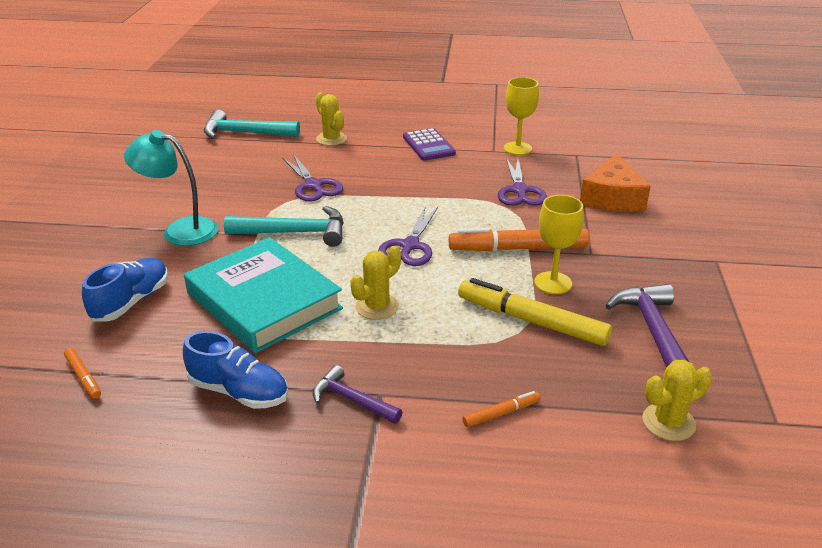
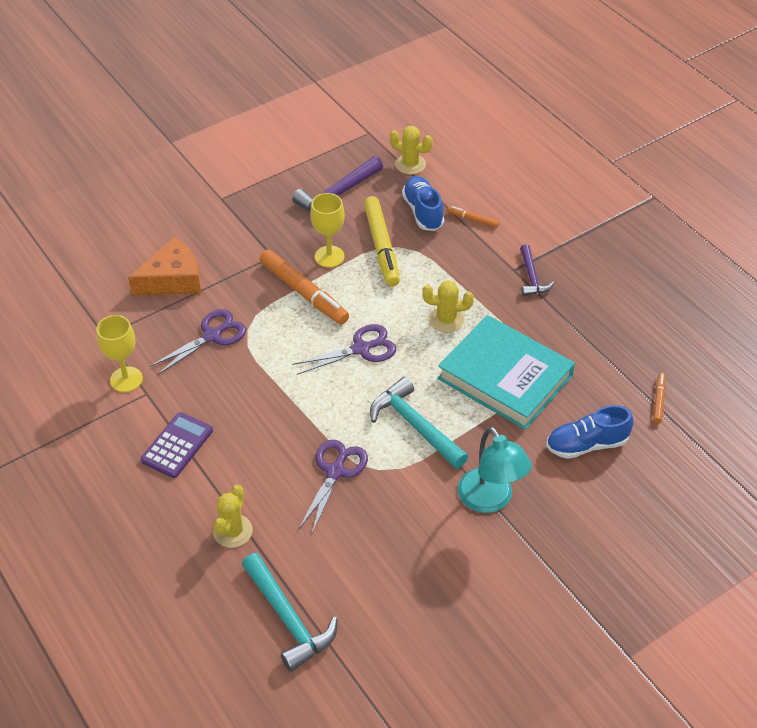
camera: 130 degrees left, 15 degrees up
blue shoe [183,331,288,409] -> blue shoe moved to [402,176,444,231]
turquoise book [184,237,343,353] -> turquoise book turned 60 degrees counterclockwise [437,315,575,430]

